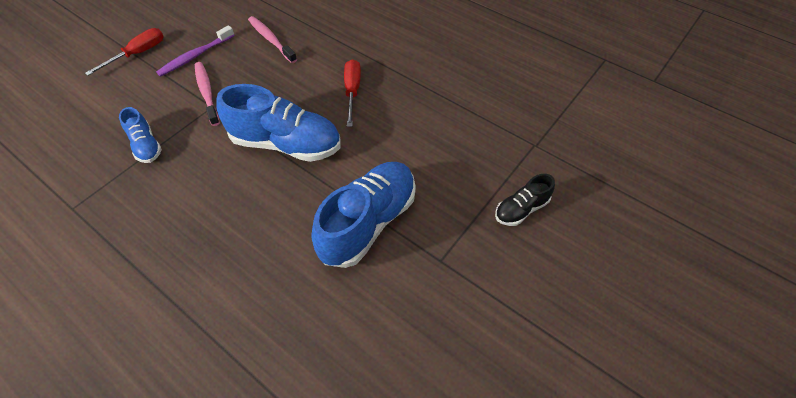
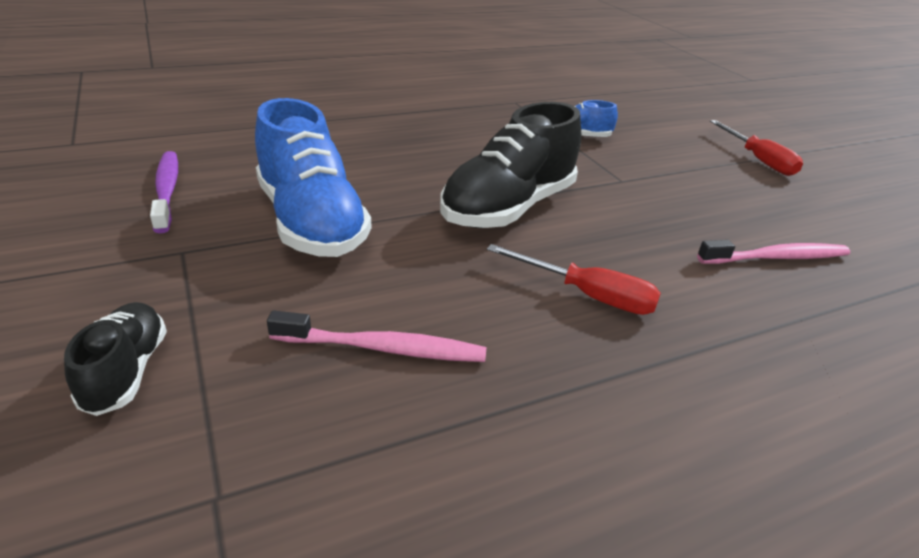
camera: 115 degrees right, 20 degrees down
purple toothbrush [156,25,235,77] -> purple toothbrush moved to [150,151,178,233]
pink toothbrush [195,62,220,126] -> pink toothbrush moved to [267,311,486,362]
blue shoe [216,84,341,162] -> black shoe [440,102,581,228]

